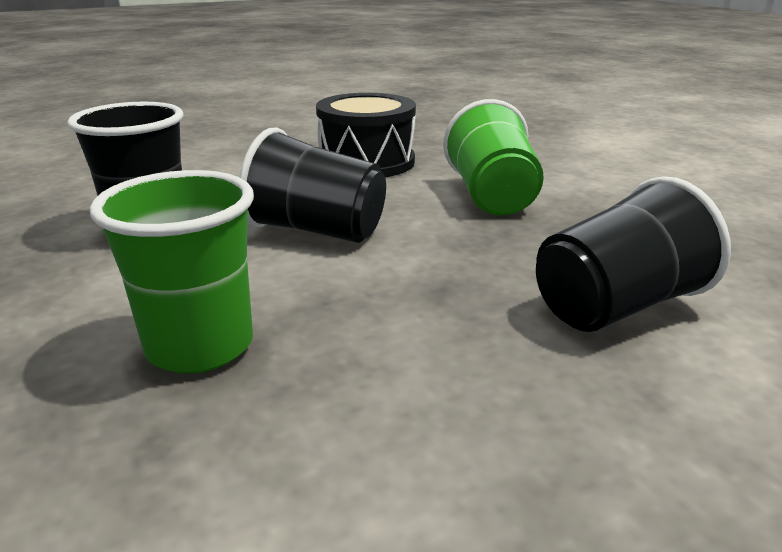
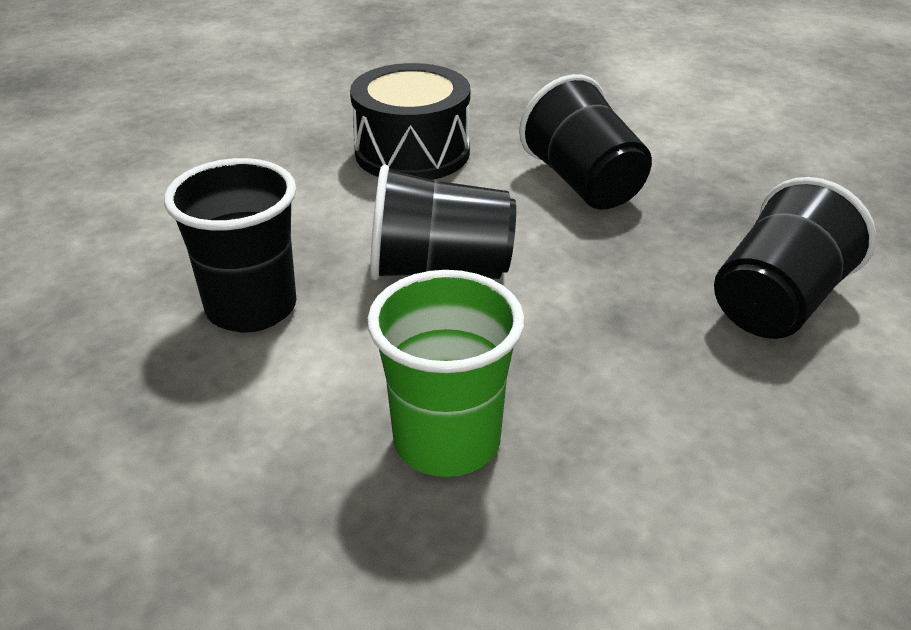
camera: 20 degrees left, 10 degrees up
green cup [443,99,544,216] -> black cup [519,74,652,210]

